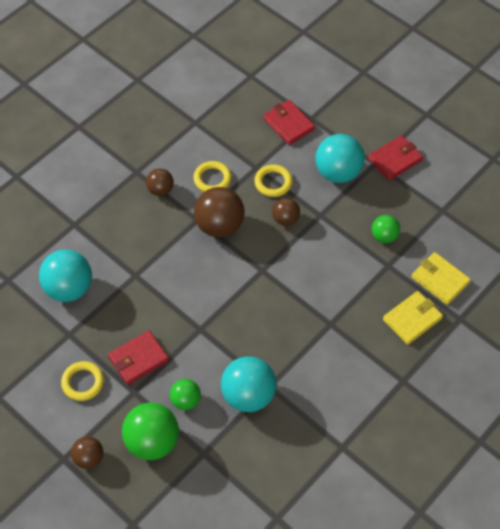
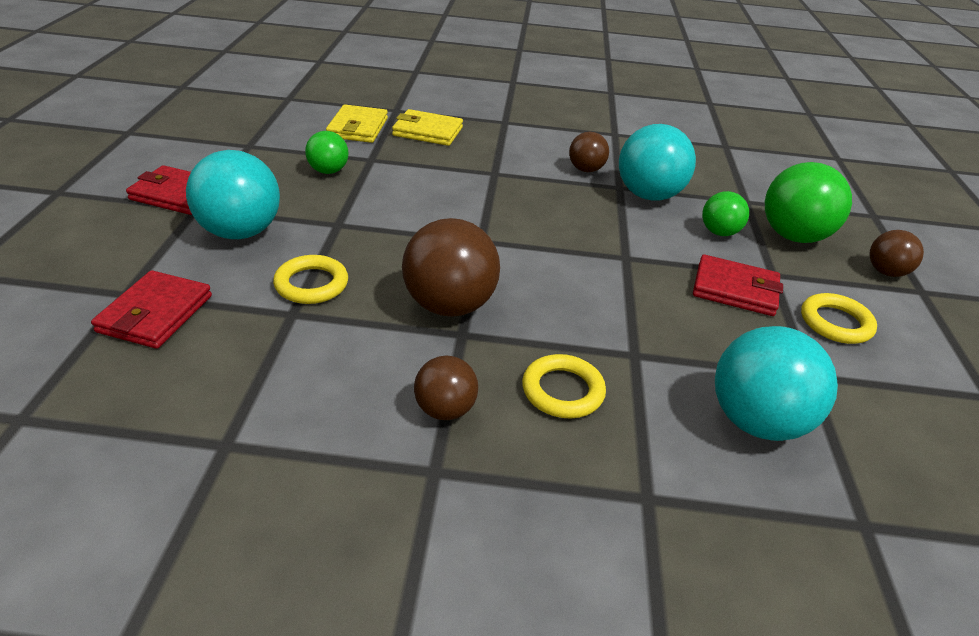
camera: 130 degrees left, 20 degrees down
yellow ring [193,161,231,192] -> yellow ring moved to [522,354,606,419]
brown ball [272,198,300,226] -> brown ball moved to [569,132,609,172]

